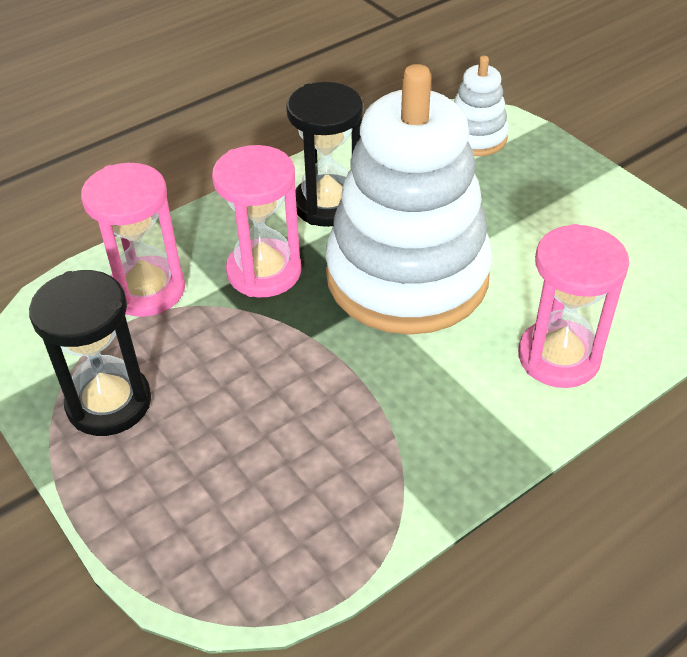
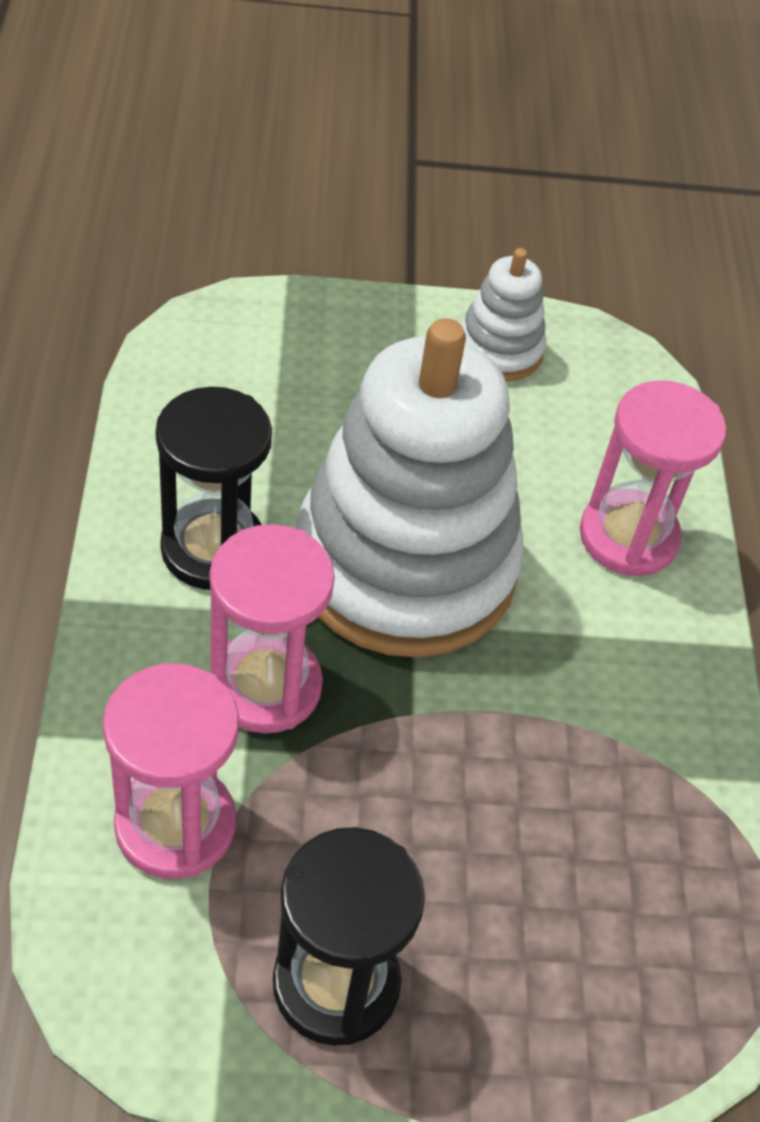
camera: 60 degrees left, 5 degrees up
white stacking toy [454,56,509,156] -> white stacking toy moved to [460,248,546,381]

